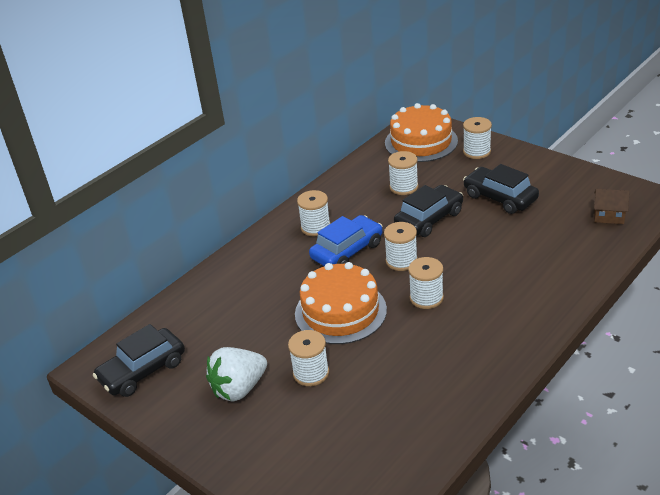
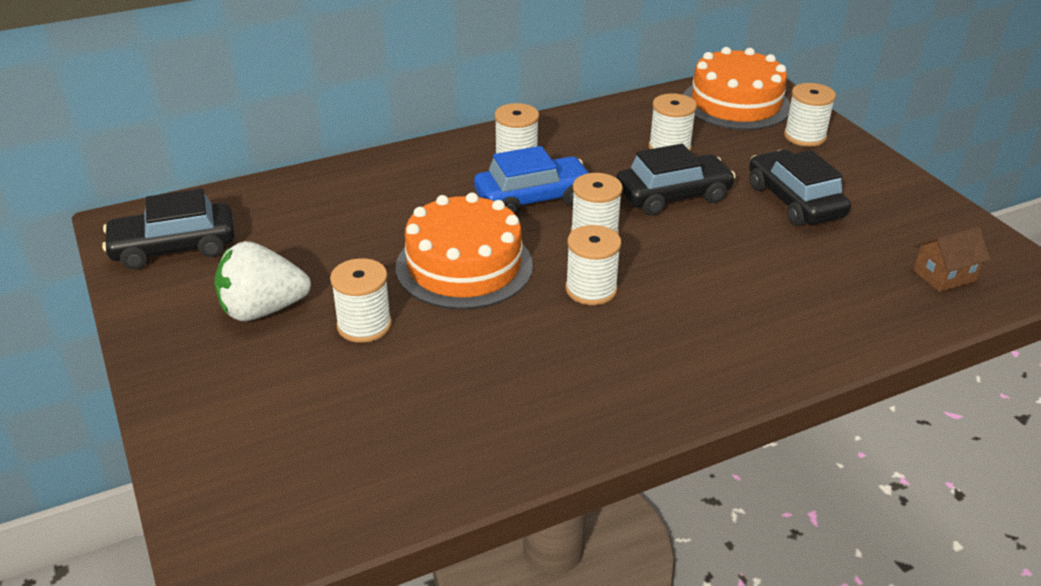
camera: 20 degrees right, 0 degrees up
brown house [594,189,630,224] -> brown house turned 60 degrees counterclockwise [913,227,990,292]

